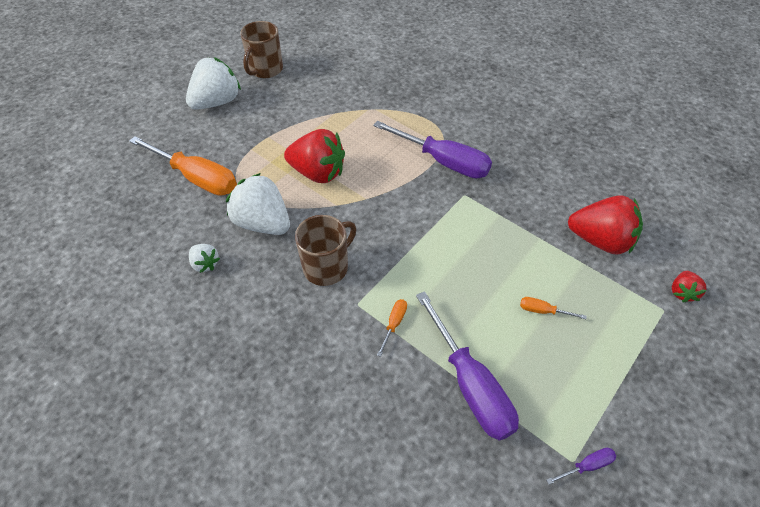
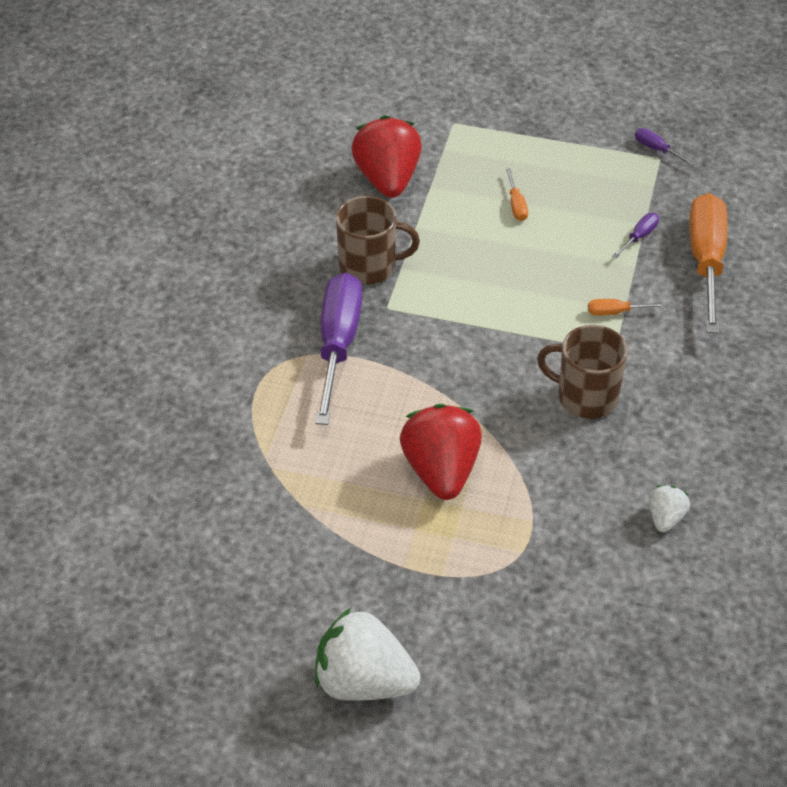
camera: 115 degrees left, 5 degrees down
orange screwdriver [129,136,237,196] -> orange screwdriver moved to [690,193,727,333]
white strawberry [226,173,290,235] -> none
brown mug [240,21,283,78] -> brown mug moved to [336,196,420,285]
purple screwdriver [416,291,519,441] -> purple screwdriver [612,213,659,258], size x0.41
red strawberry [672,271,707,302] -> none

